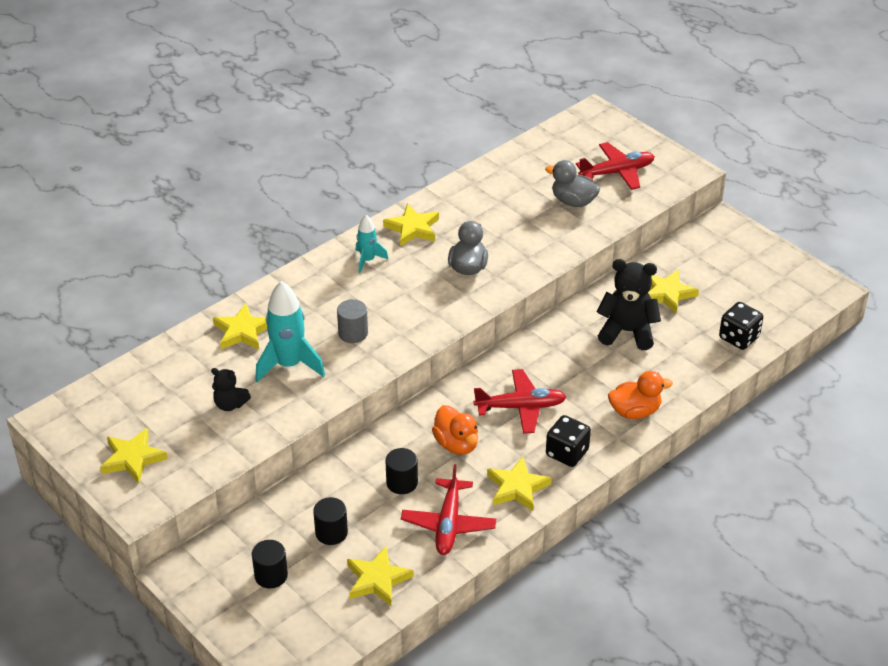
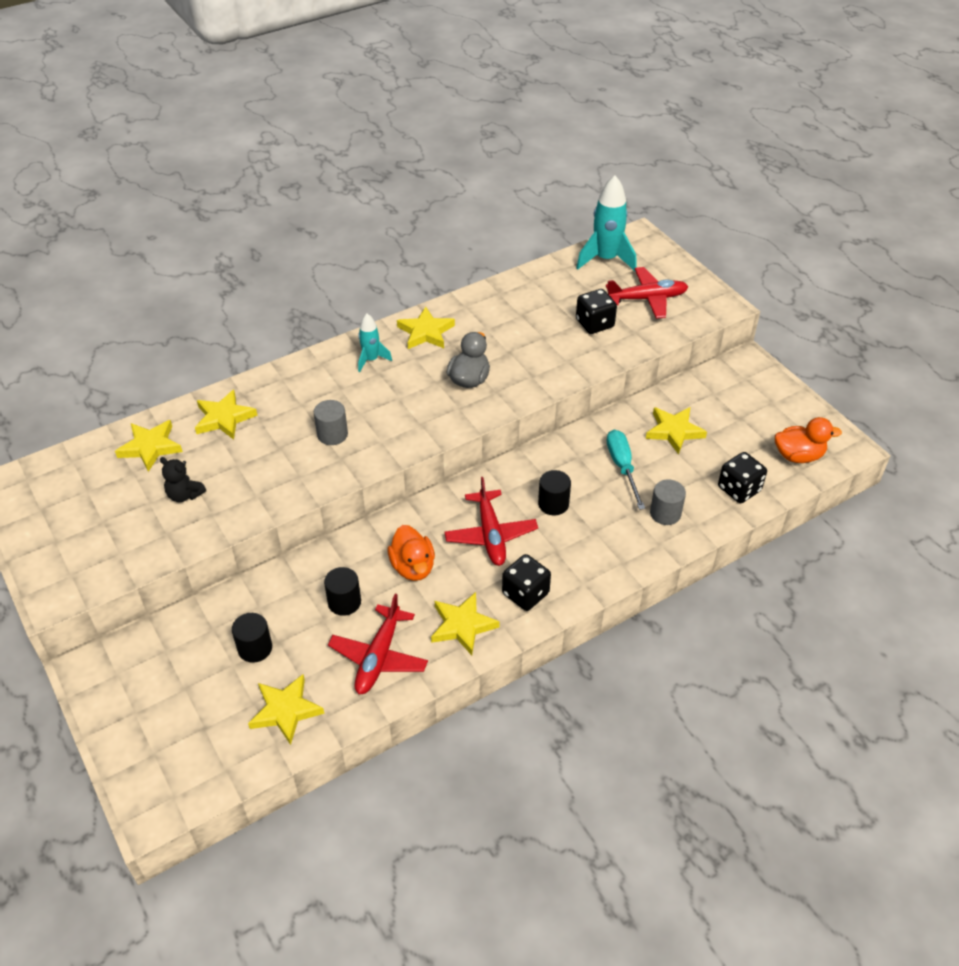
camera: 10 degrees right, 5 degrees up
yellow star [100,428,168,483] -> yellow star moved to [115,420,183,472]
black cylinder [252,540,288,588] -> black cylinder moved to [538,470,571,515]
turquoise rocket [255,281,325,383] -> turquoise rocket moved to [576,175,637,271]
red plane [473,369,567,434] -> red plane turned 75 degrees clockwise [444,477,538,566]
grey duck [545,160,600,207] -> black dice [576,289,617,334]
black teddy bear [597,259,661,350] -> turquoise screwdriver [607,430,645,510]
orange duck [608,371,673,419] -> orange duck moved to [775,417,842,463]
none -> grey cylinder [650,479,686,525]

